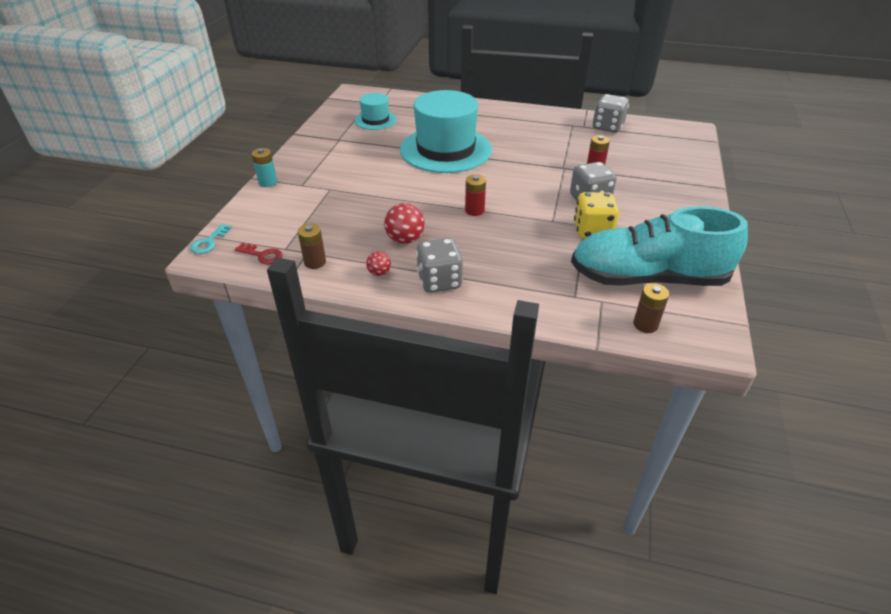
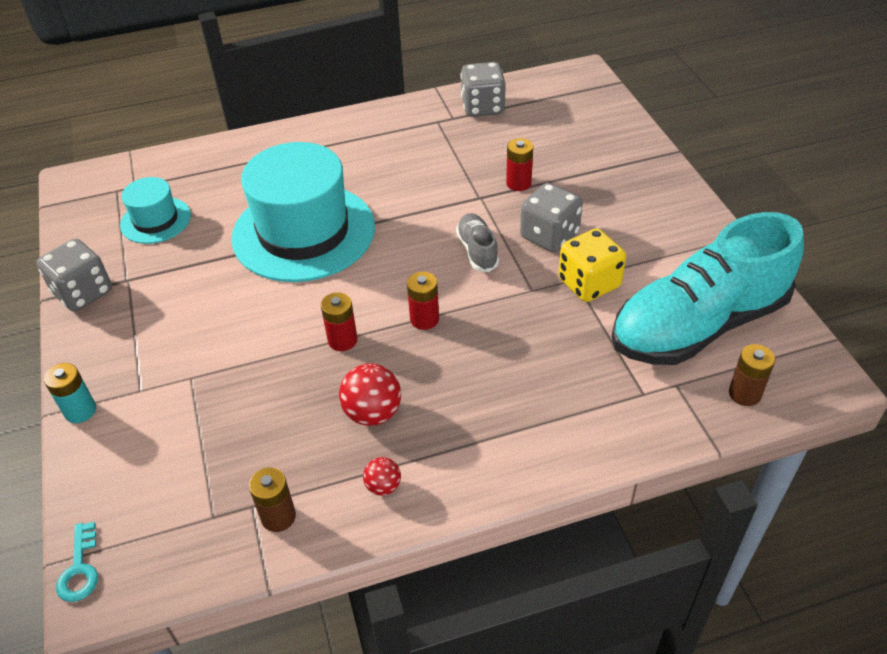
camera: 30 degrees left, 5 degrees up
red key [235,243,282,264] -> none
grey dice [416,238,463,293] -> grey dice moved to [37,239,112,312]
none -> red battery [321,292,357,351]
none -> grey shoe [456,213,499,272]

